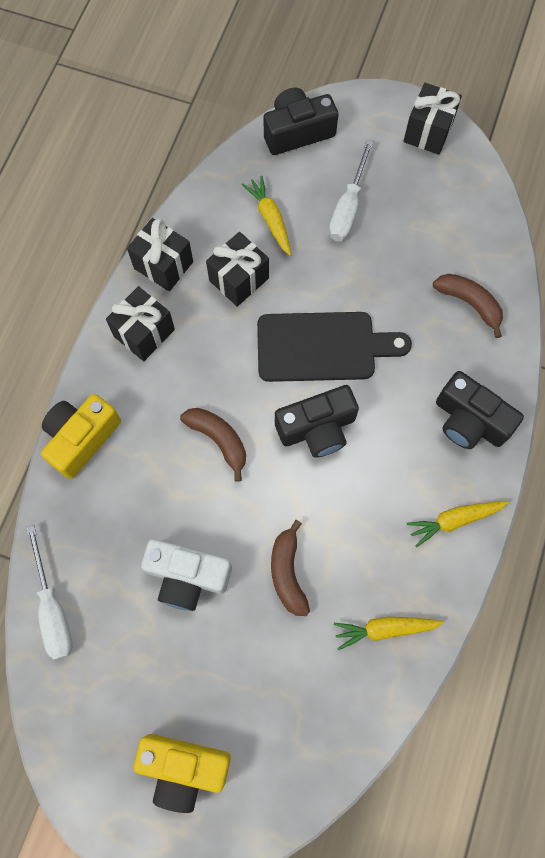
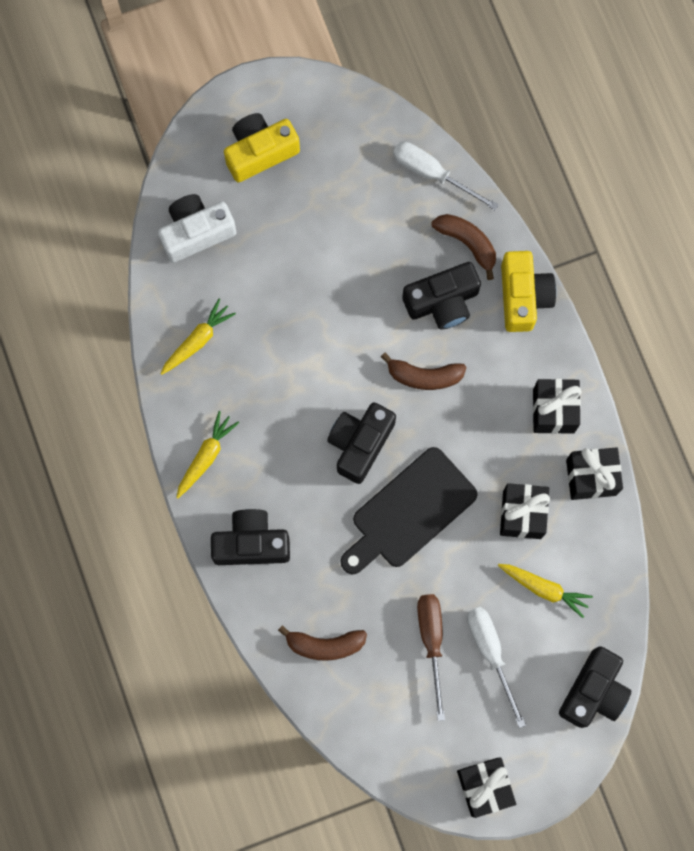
camera: 140 degrees right, 5 degrees up
white camera [141,539,232,611] -> white camera moved to [158,194,237,263]
brown banana [271,520,310,616] -> brown banana moved to [432,214,496,280]
none -> black camera [402,262,481,329]
none -> brown screwdriver [417,594,445,721]

